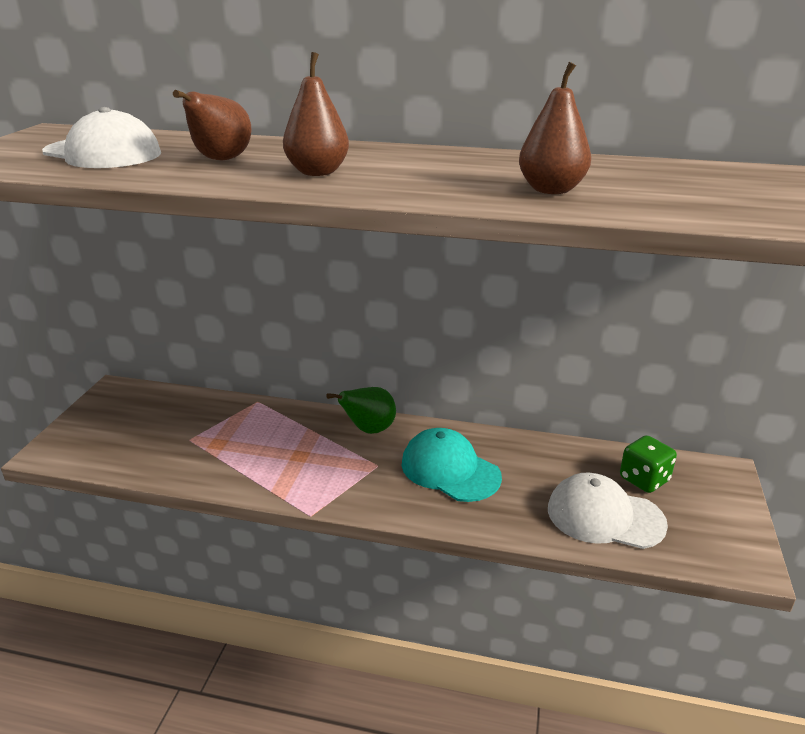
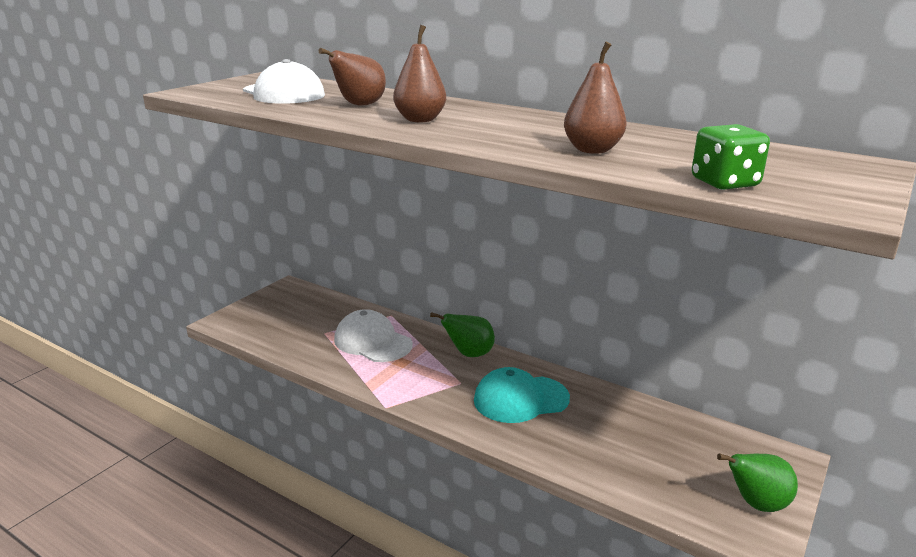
camera: 20 degrees right, 5 degrees down
turquoise cap [402,428,502,502] -> turquoise cap turned 75 degrees counterclockwise [474,367,570,423]
white cap [548,473,668,549] -> white cap moved to [334,309,413,362]
green dice [620,435,677,493] -> green dice moved to [692,124,770,190]
none -> green pear [717,453,798,512]

